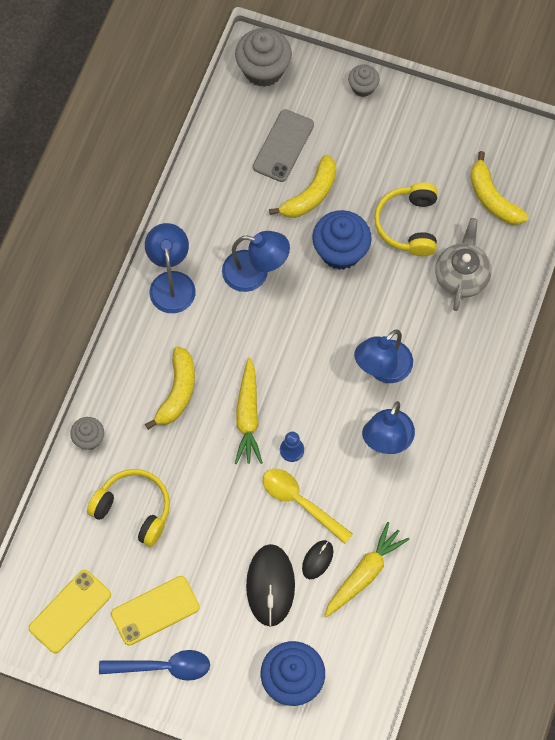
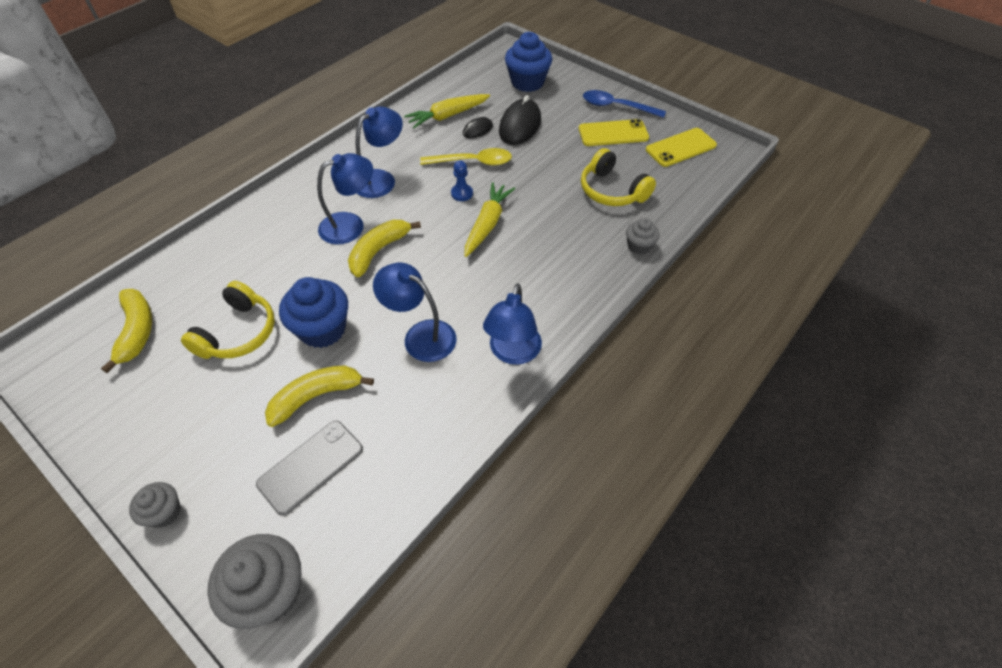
camera: 160 degrees left, 15 degrees down
yellow banana [145,346,195,430] -> yellow banana moved to [348,220,421,277]
yellow spoon [263,469,353,544] -> yellow spoon turned 60 degrees counterclockwise [420,148,512,166]
grey teapot [435,218,492,311] -> none

